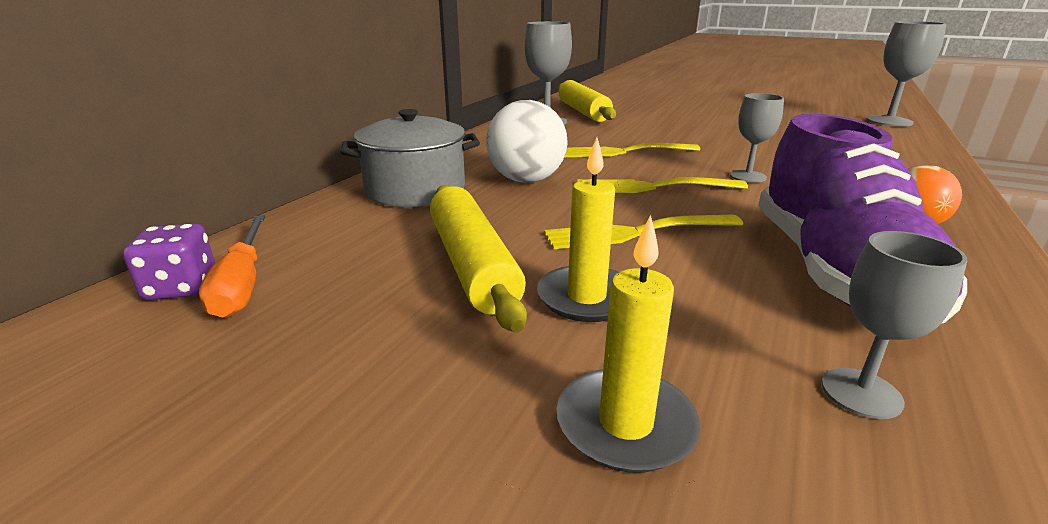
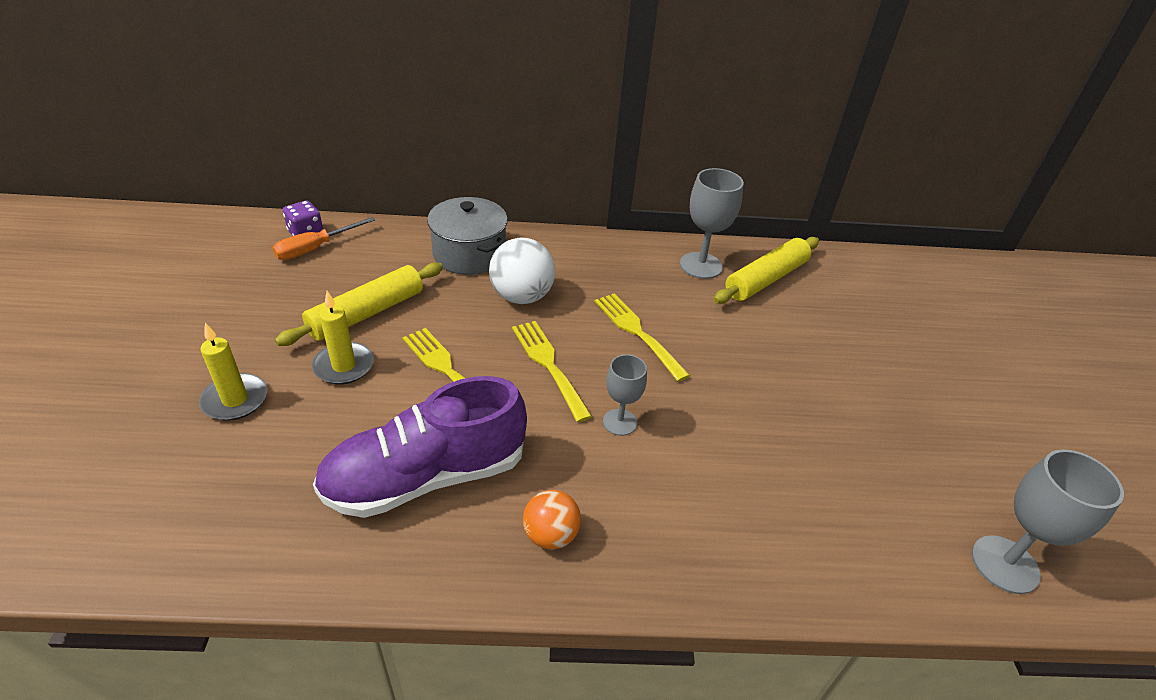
camera: 60 degrees right, 15 degrees up
grey goblet [822,231,967,419] -> none

